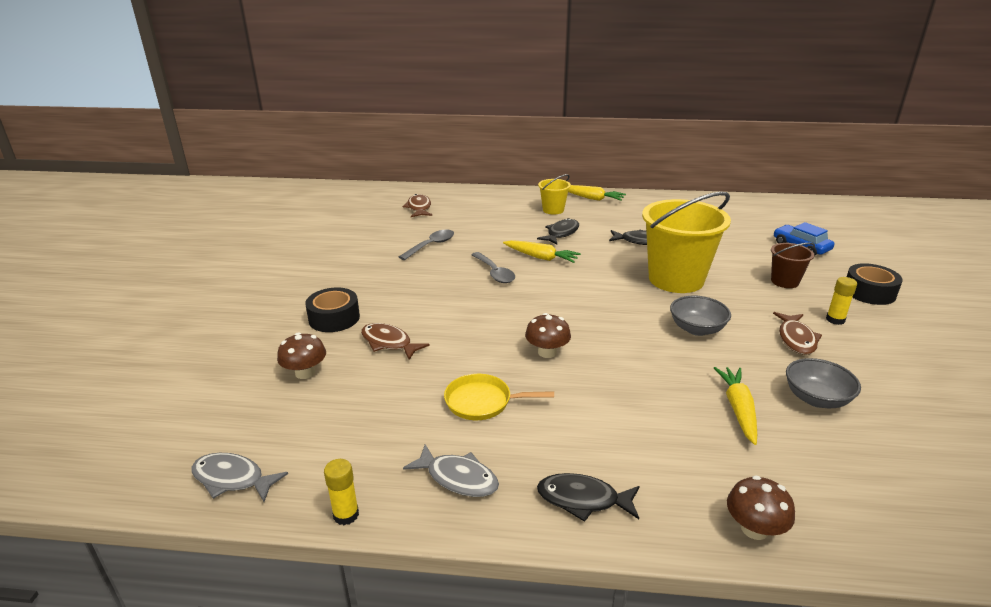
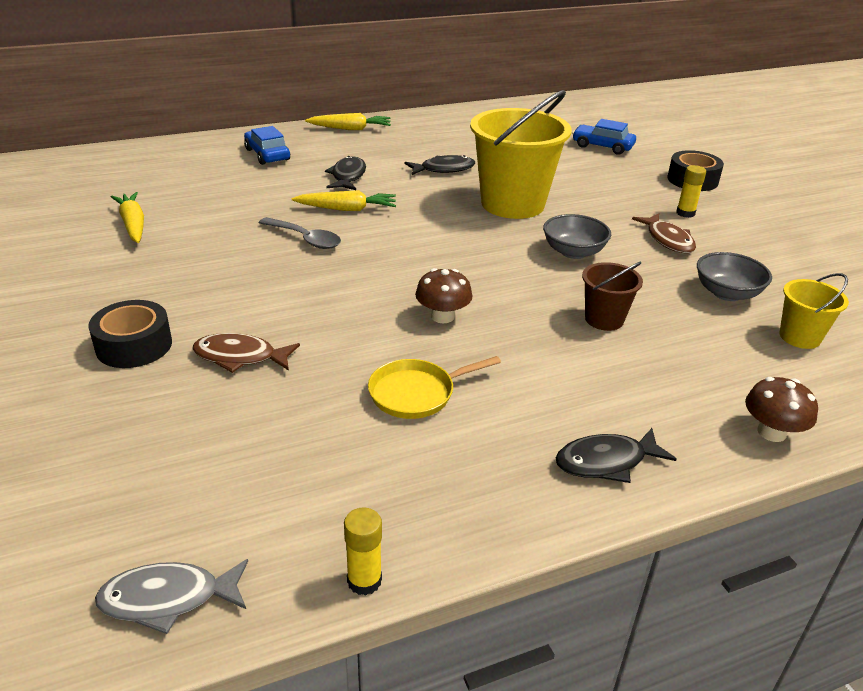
camera: 30 degrees left, 5 degrees up
brown mushroom [277,332,326,379] -> none
grey spoon [399,230,454,260] -> none
brown fish [403,194,432,217] -> none
grey fish [403,444,499,497] -> none
yellow bucket [538,174,571,215] -> yellow bucket moved to [779,273,849,349]
yellow carrot [714,367,757,445] -> yellow carrot moved to [111,192,144,243]
brown bucket [771,243,815,288] -> brown bucket moved to [582,262,643,331]
none -> blue car [244,126,290,165]

